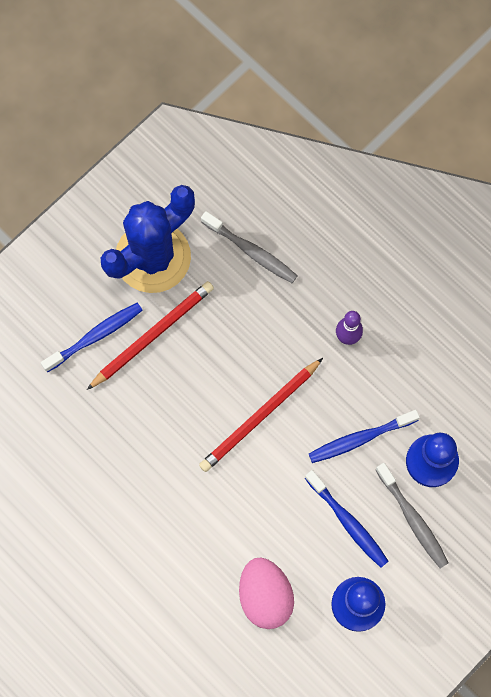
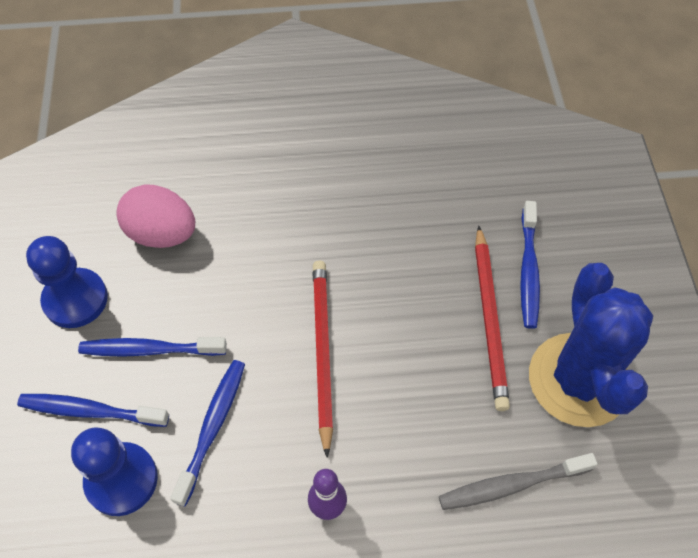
camera: 130 degrees right, 15 degrees down
grey toothbrush [376,463,448,568] -> blue toothbrush [17,394,169,427]

